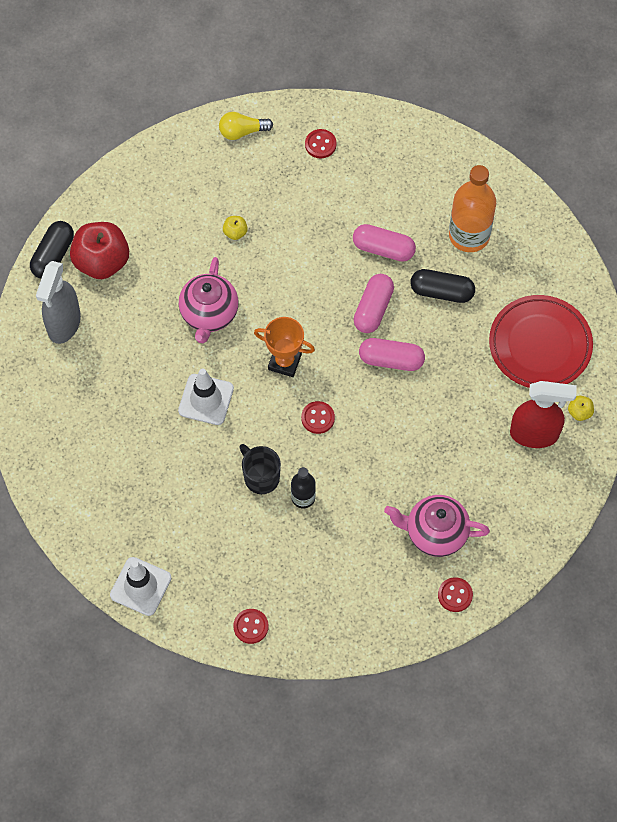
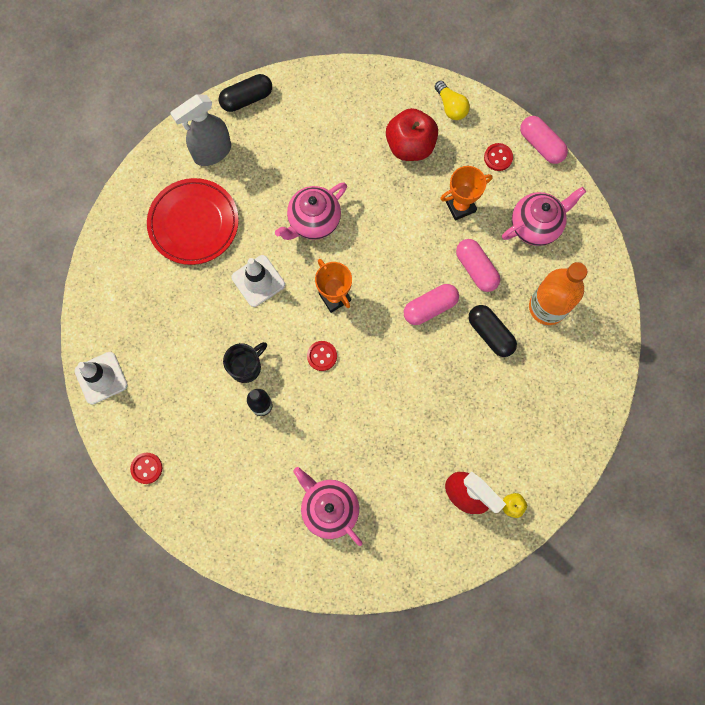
camera: 40 degrees right, 10 degrees up
red apple [70,222,129,279] -> red apple moved to [386,108,438,161]
yellow light bulb [219,112,273,140] -> yellow light bulb turned 150 degrees counterclockwise [435,81,470,120]
yellow apple [223,216,248,240] -> none
black mug [239,444,281,494] -> black mug turned 45 degrees clockwise [223,342,267,383]
pink capsule [359,338,425,371] -> pink capsule moved to [520,116,568,164]
red button [438,577,473,612] -> none
red plate [489,295,593,388] -> red plate moved to [147,178,239,265]
none -> orange trophy [440,166,492,221]
none -> pink teapot [502,187,586,246]

